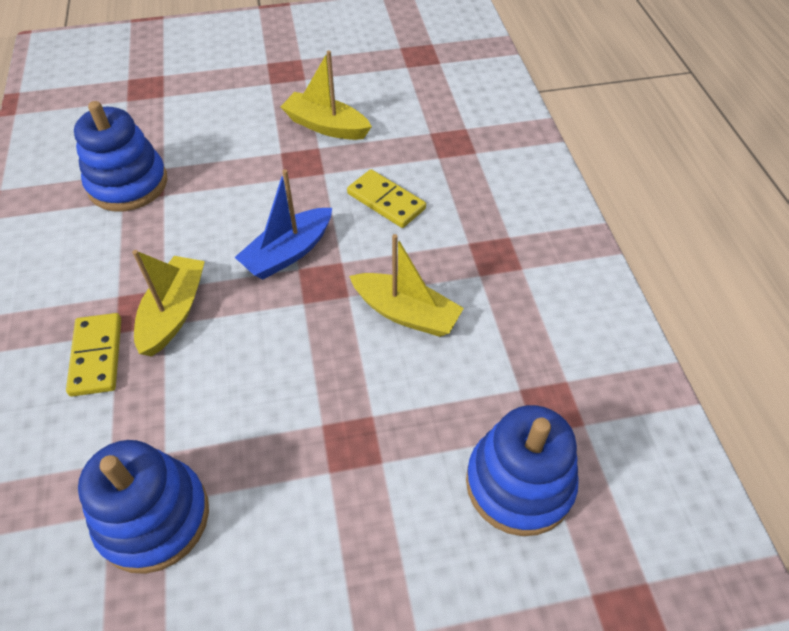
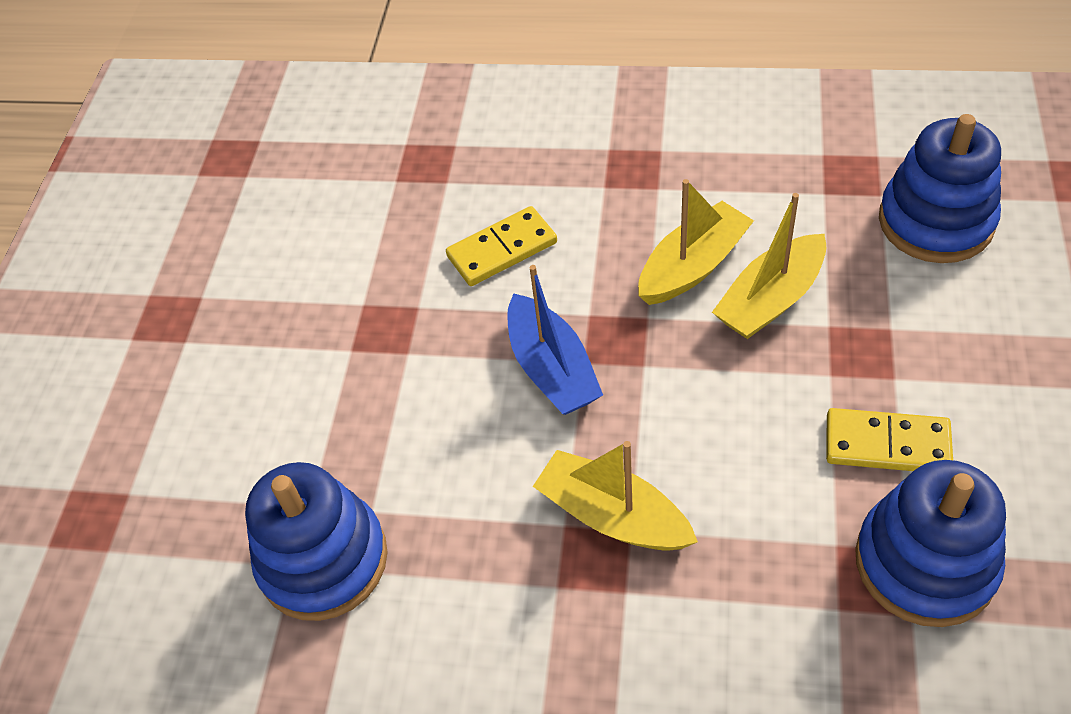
camera: 65 degrees left, 0 degrees up
yellow domino [66,313,121,397] -> yellow domino moved to [826,408,953,471]
yellow boat [281,50,372,140] -> yellow boat moved to [712,193,826,339]

